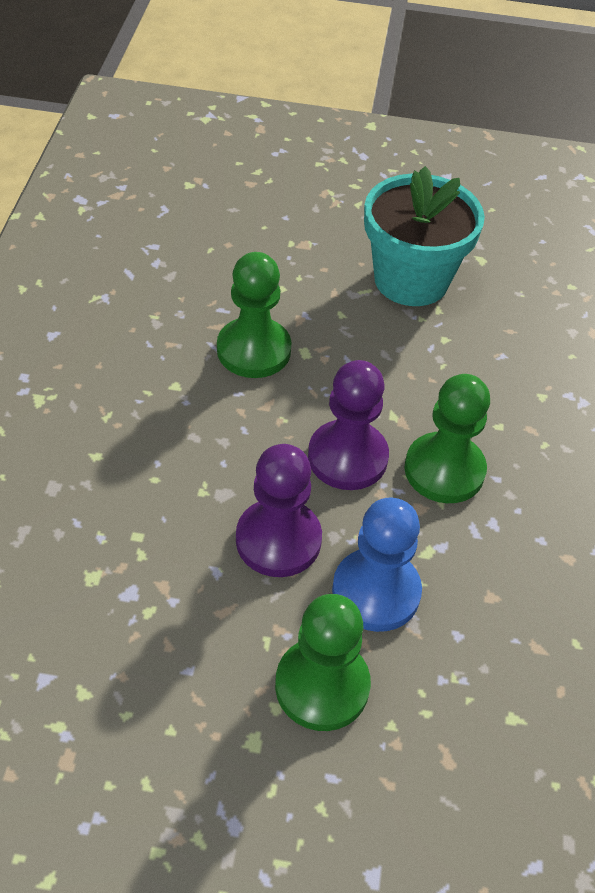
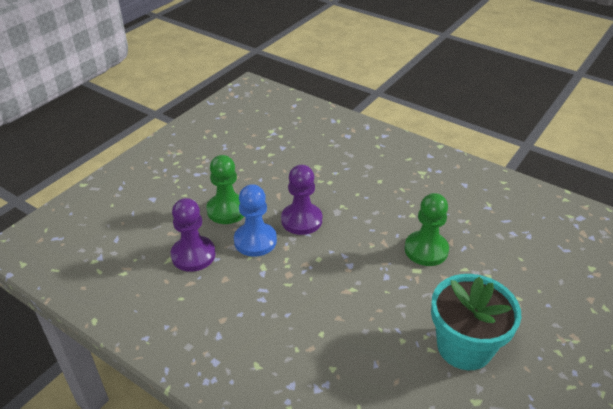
camera: 120 degrees right, 10 degrees down
purple pawn [308,360,389,490] -> purple pawn moved to [171,198,216,272]
green pawn [404,374,490,503] -> none

